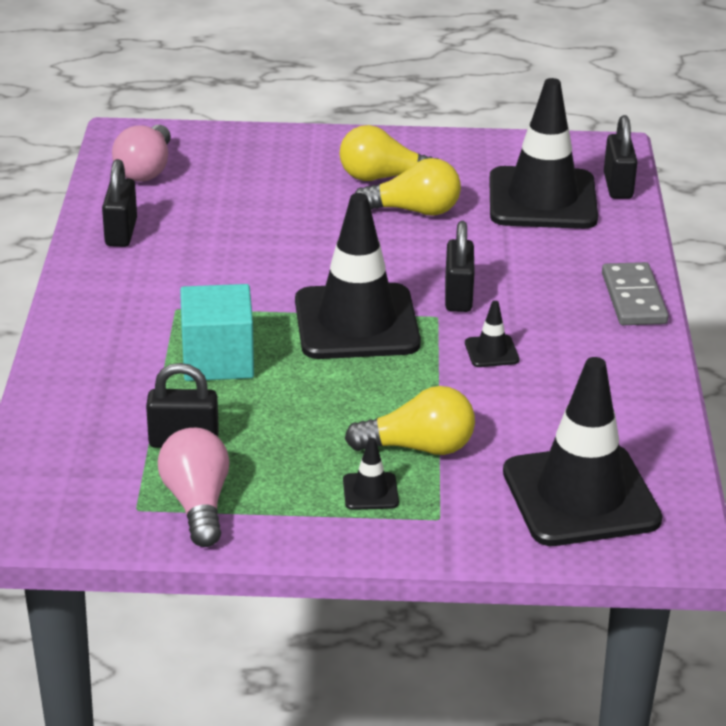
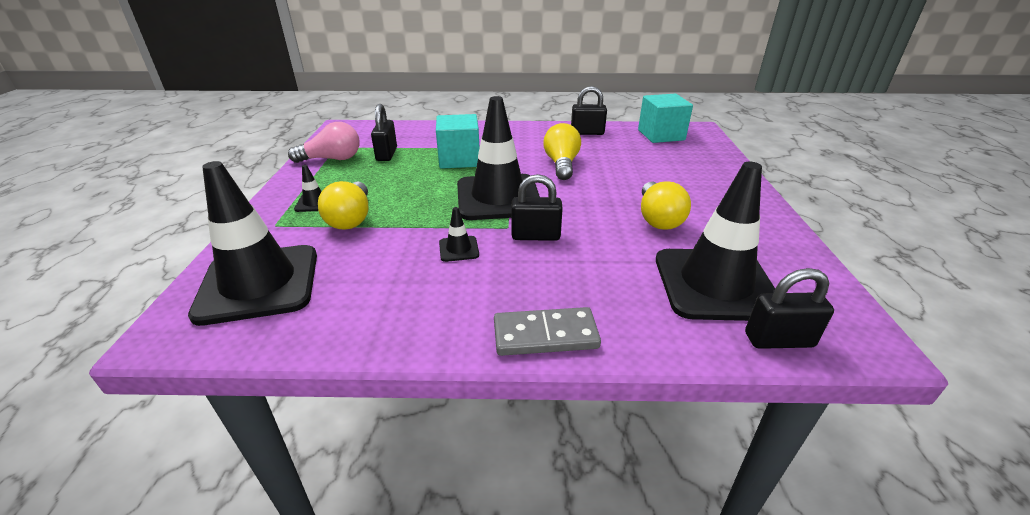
camera: 90 degrees right, 0 degrees up
pink light bulb [112,125,171,181] -> turquoise cube [638,94,693,143]
yellow light bulb [339,125,438,181] -> yellow light bulb moved to [543,123,581,180]

